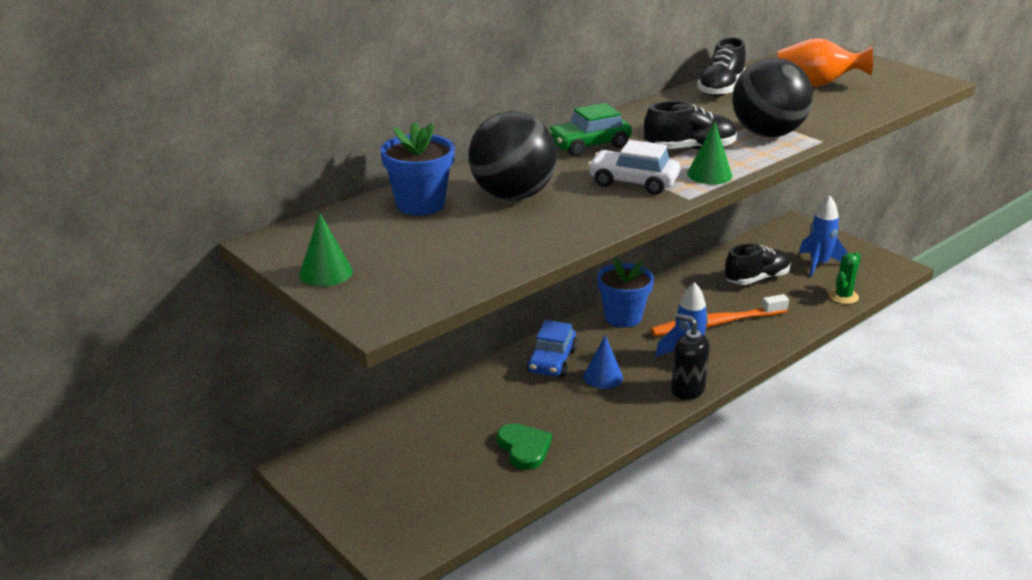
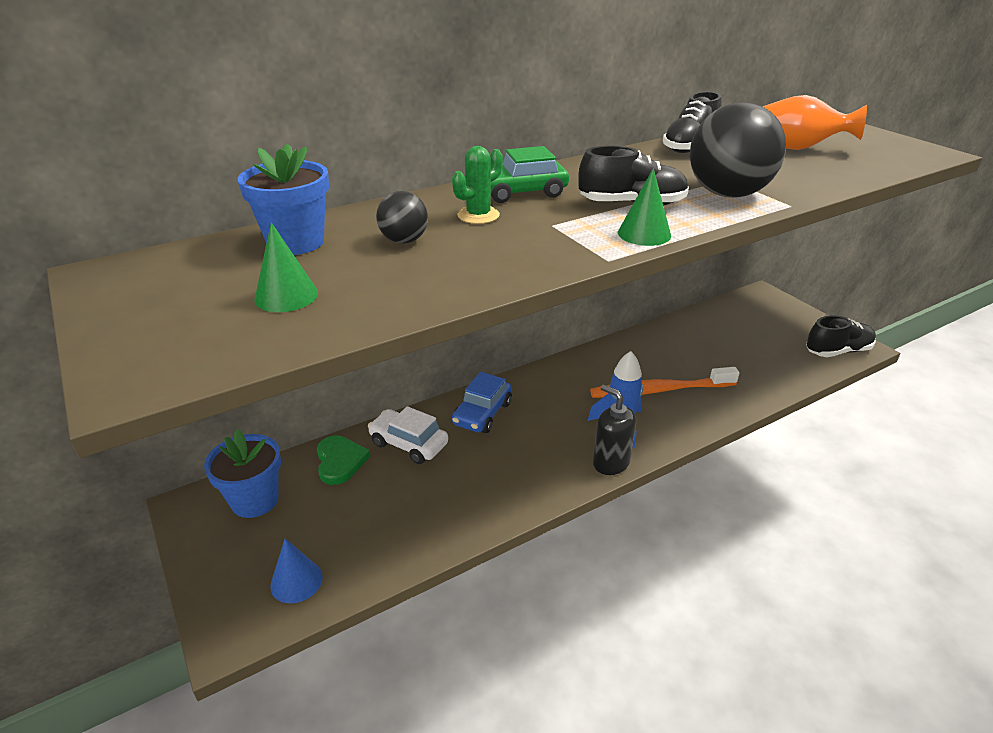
camera: 10 degrees right, 5 degrees up
green cone [299,213,353,287] -> green cone moved to [254,222,318,312]
black ball [468,111,557,200] -> black ball [376,191,428,244], size x0.50
green heart [497,423,552,470] -> green heart moved to [317,435,371,485]
blue cone [583,335,623,389] -> blue cone moved to [270,539,323,604]
white car [588,140,680,195] -> white car moved to [368,406,448,464]
blue flower pot [597,257,654,328] -> blue flower pot moved to [204,429,281,518]
black shoe [725,243,791,285] -> black shoe moved to [806,315,876,357]
blue rocket [799,196,847,277] -> none
green cactus [829,252,861,304] -> green cactus moved to [452,146,503,224]

